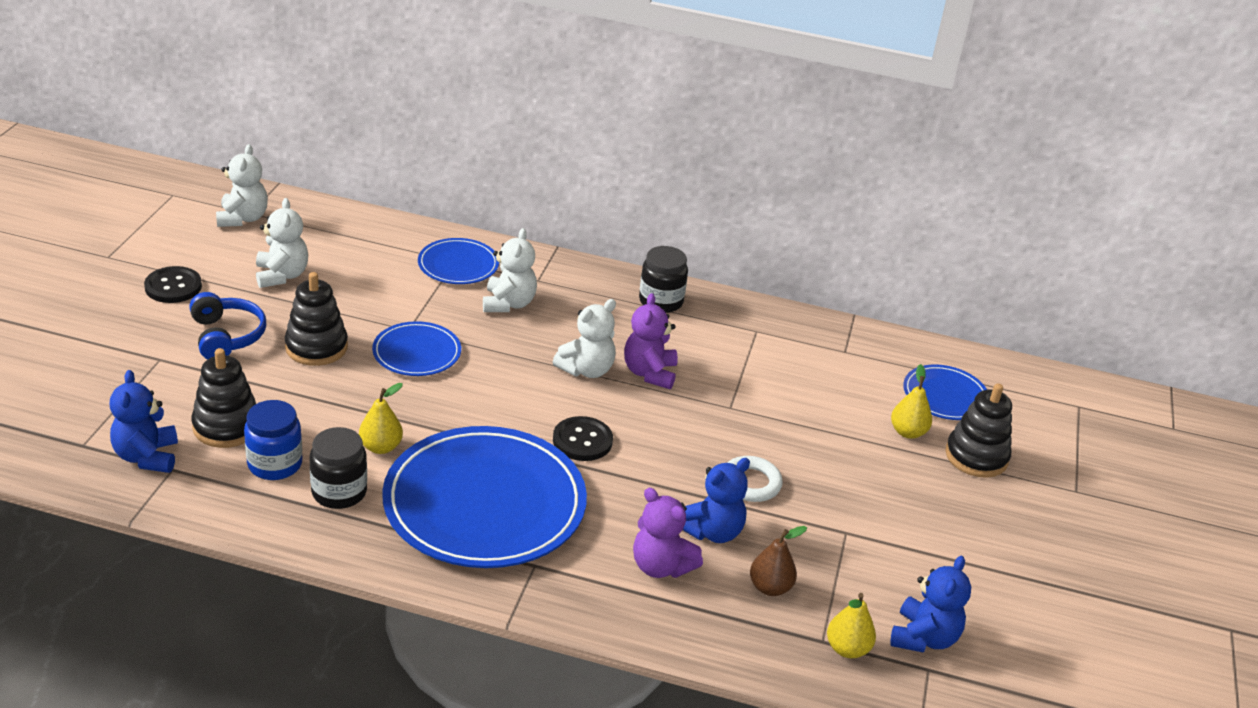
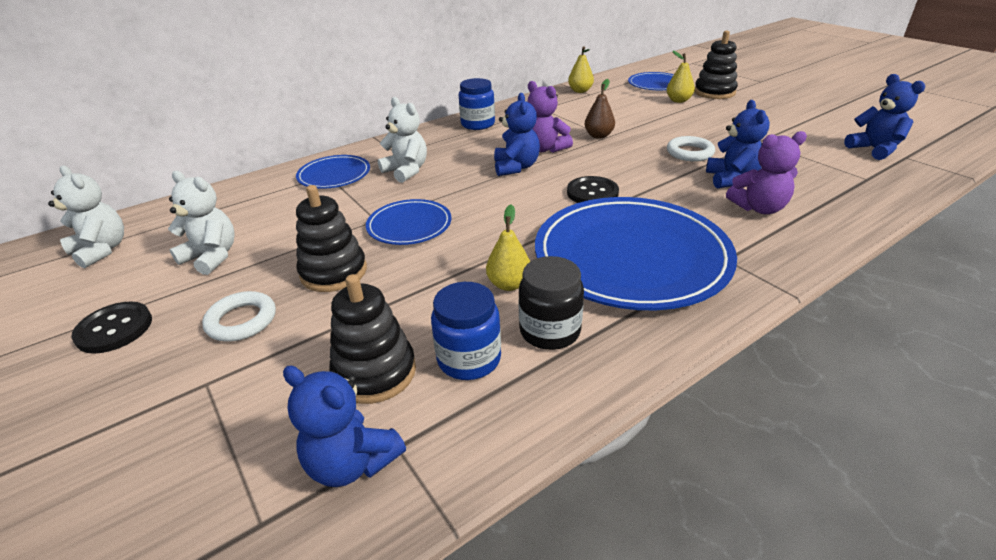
camera: 45 degrees left, 0 degrees up
blue headphones [189,292,266,359] -> white ring [202,291,276,342]
white teddy bear [553,299,616,378] -> blue teddy bear [494,93,540,176]
black jar [639,246,688,313] -> blue jar [459,78,495,130]
brown pear [750,526,807,596] -> brown pear moved to [585,79,615,139]
yellow pear [827,593,876,658] -> yellow pear moved to [568,47,594,93]

